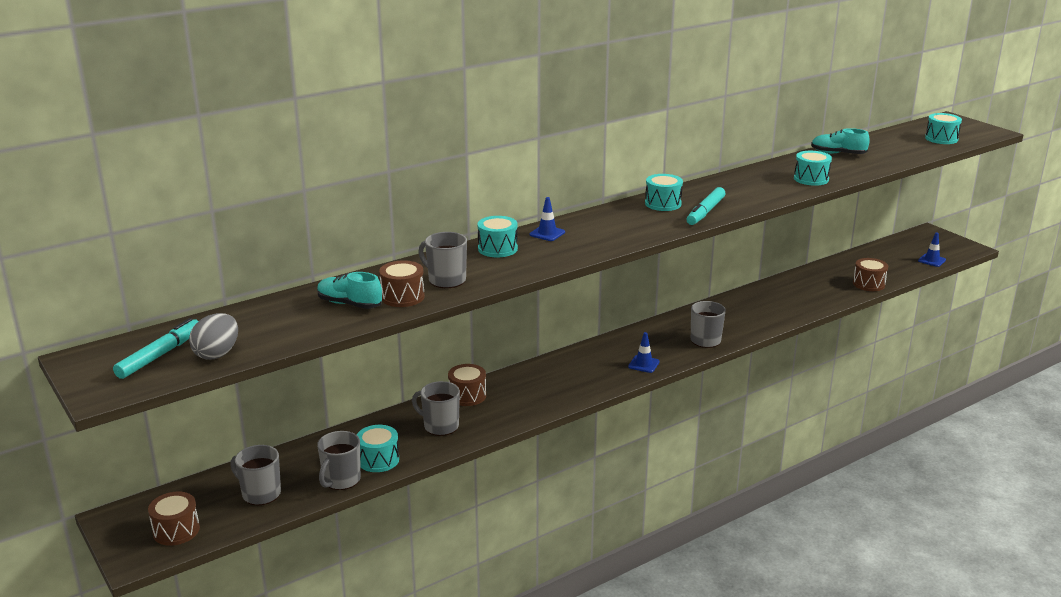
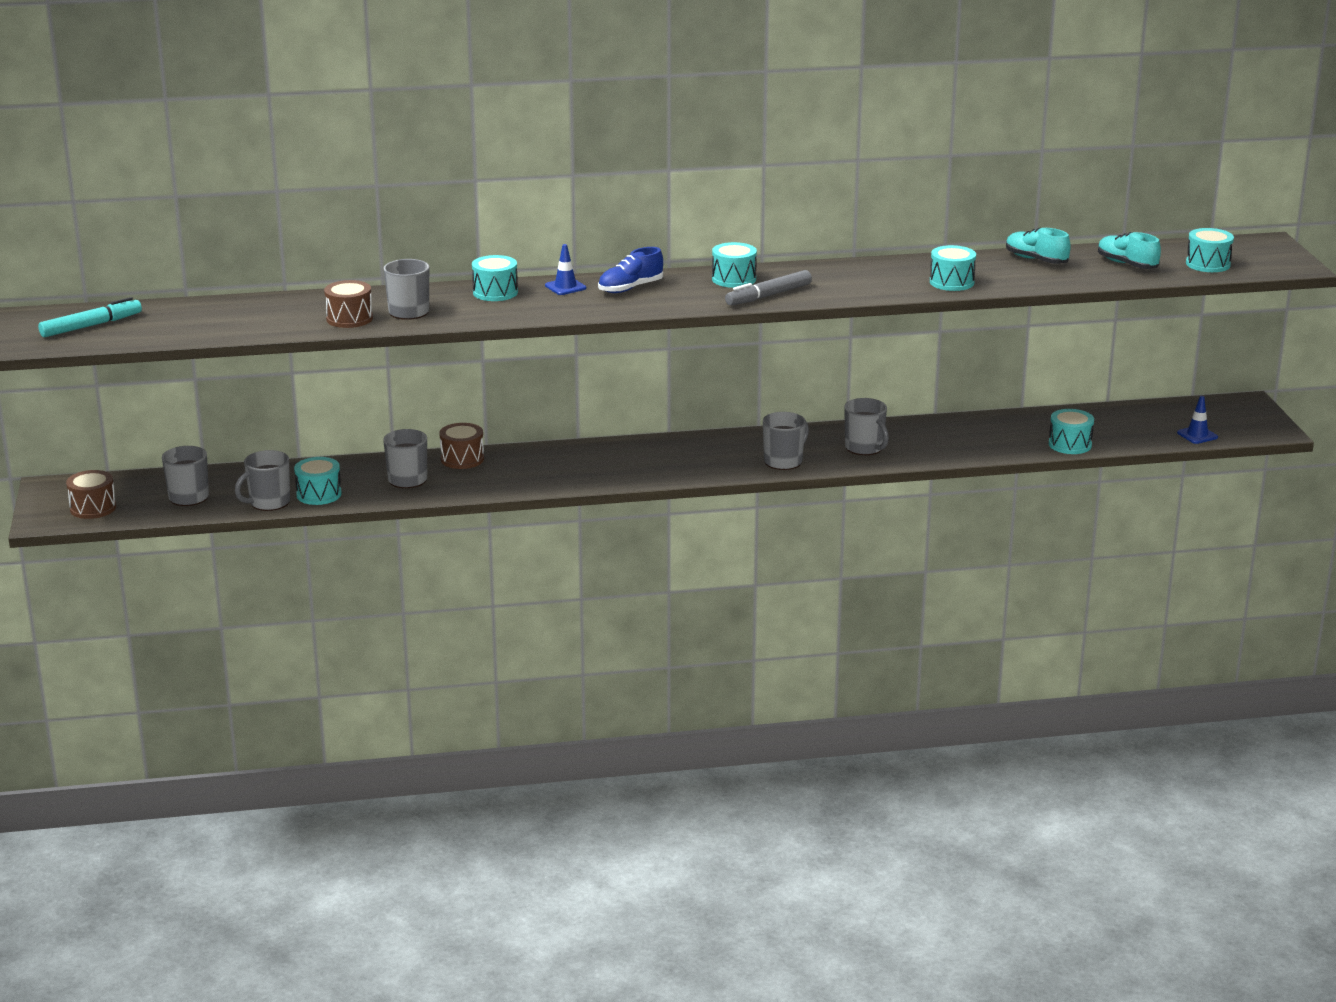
camera: 25 degrees right, 0 degrees up
grey egg [189,313,238,360] -> none
turquoise shoe [317,272,382,309] -> turquoise shoe moved to [1098,232,1161,269]
blue traffic cone [628,332,659,373] -> none
turquoise marker [687,187,726,225] -> grey marker [725,270,812,306]
brown drum [853,258,888,291] -> turquoise drum [1049,409,1094,454]
none -> blue shoe [598,247,663,293]
none -> grey mug [844,398,889,455]

